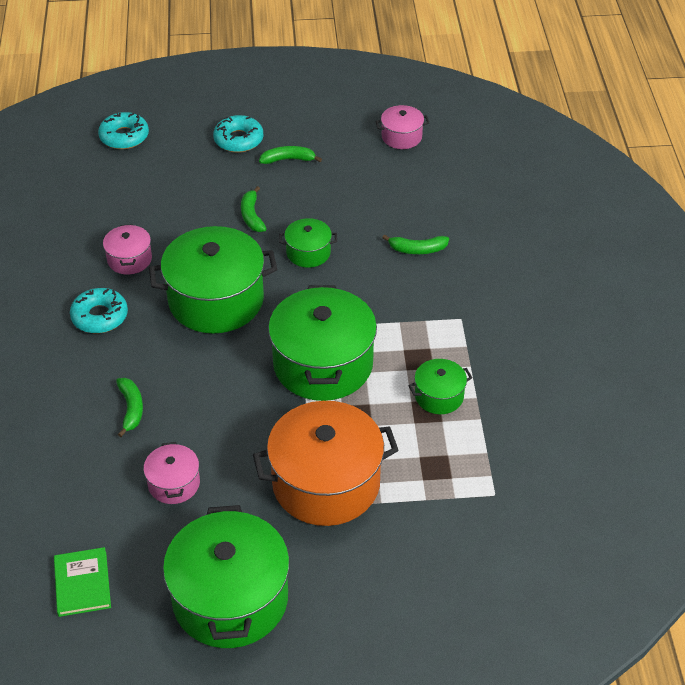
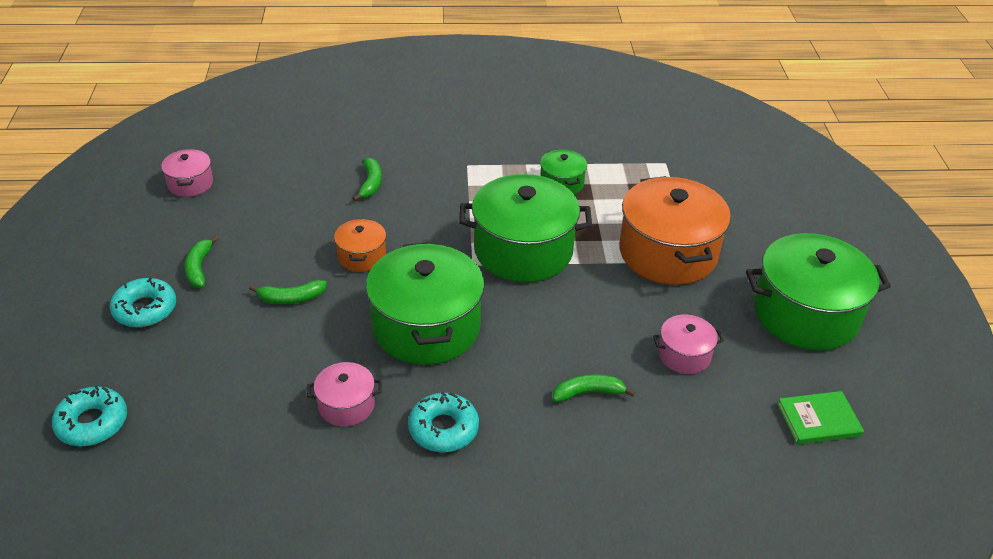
camera: 90 degrees left, 5 degrees down
green pot [279,218,337,268] -> orange pot [334,219,386,272]

